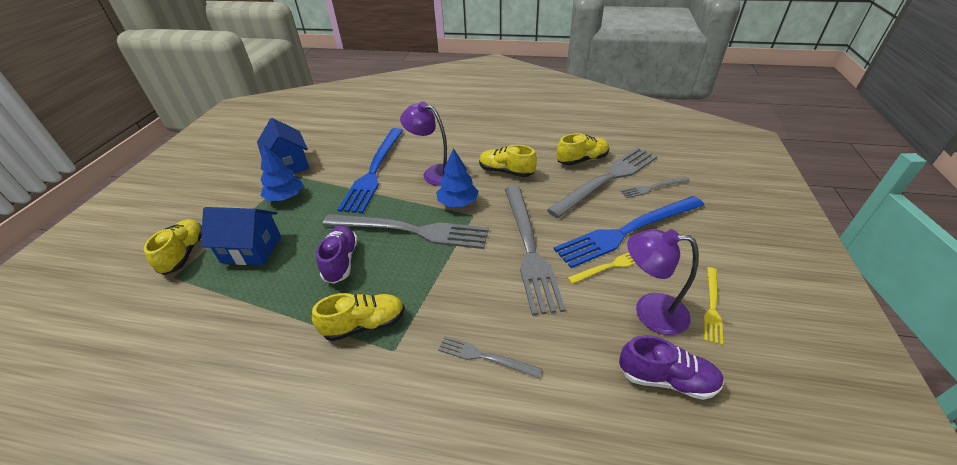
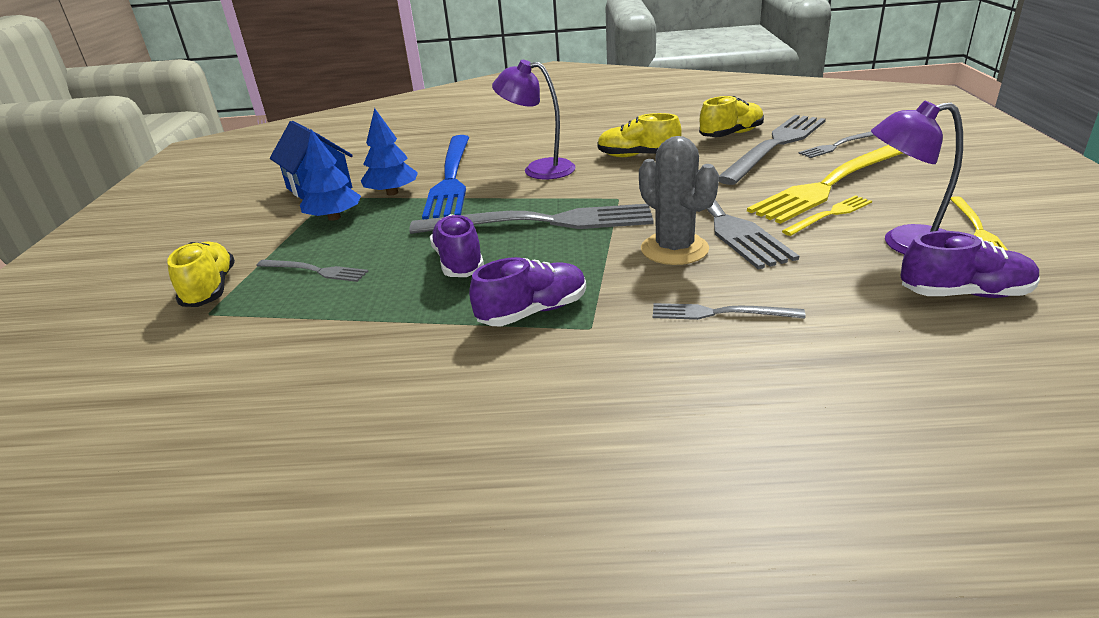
camera: 10 degrees left, 10 degrees down
blue house [201,207,281,265] -> grey fork [256,260,368,282]
yellow shoe [312,293,405,341] -> purple shoe [469,257,586,326]
blue tree [436,148,478,207] -> blue tree moved to [361,108,418,196]
blue fork [554,196,704,268] -> yellow fork [747,145,903,224]
none -> grey cactus [639,136,719,265]

